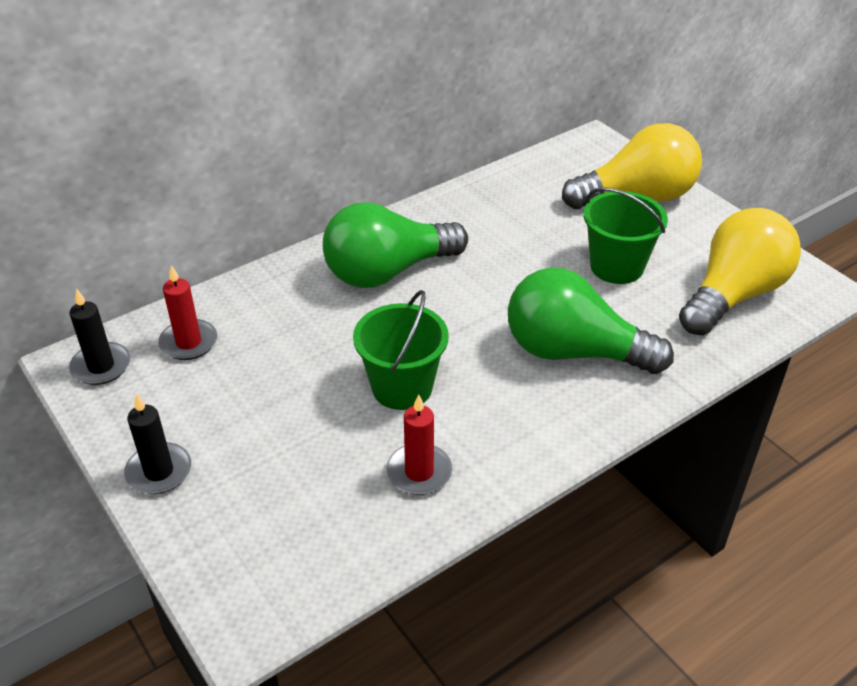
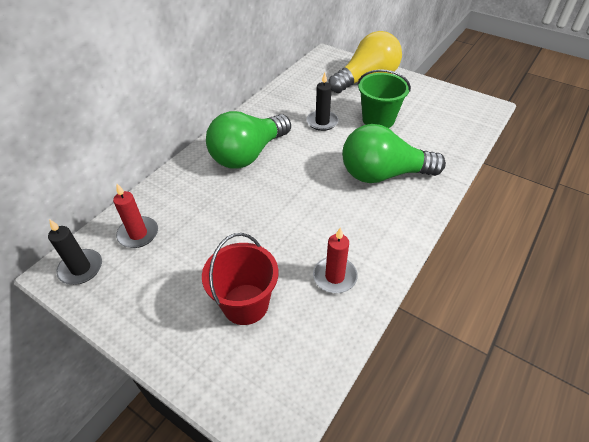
camera: 20 degrees left, 5 degrees up
black candle [124,394,191,494] -> black candle moved to [306,73,339,131]
green bucket [353,290,449,410] -> none
yellow light bulb [679,208,801,335] -> none
none -> red bucket [202,233,278,325]

